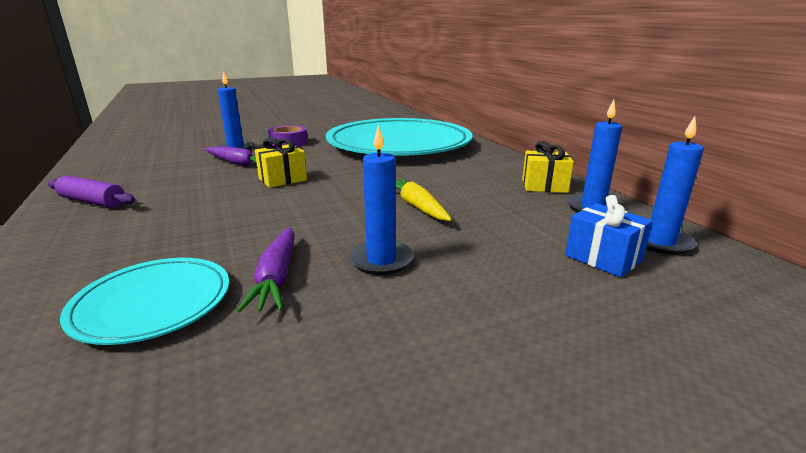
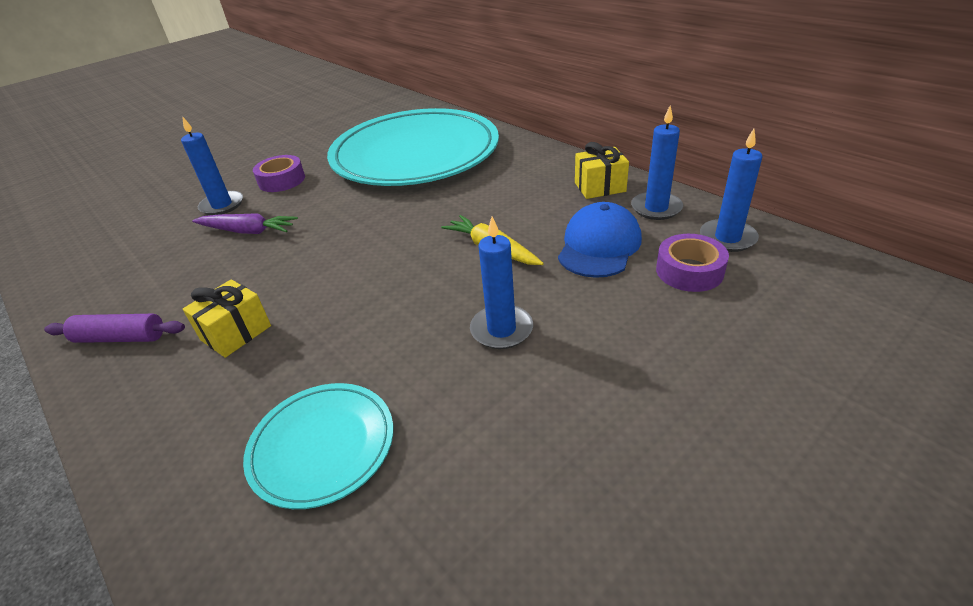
camera: 15 degrees left, 15 degrees up
purple carrot [237,227,295,312] -> none
yellow gift [255,137,307,188] -> yellow gift moved to [183,279,271,358]
blue gift [565,195,653,277] -> purple tape [656,234,729,292]
none -> blue cap [558,202,642,278]

